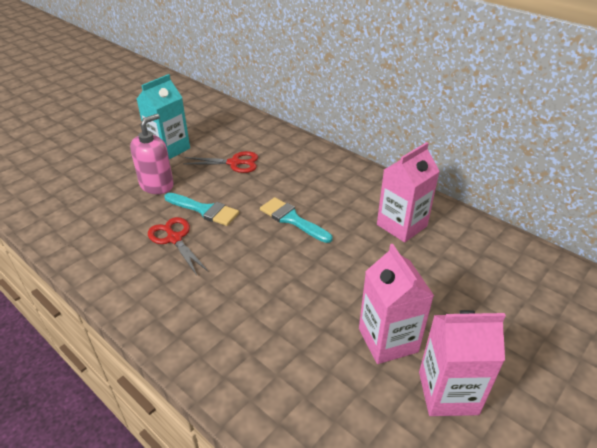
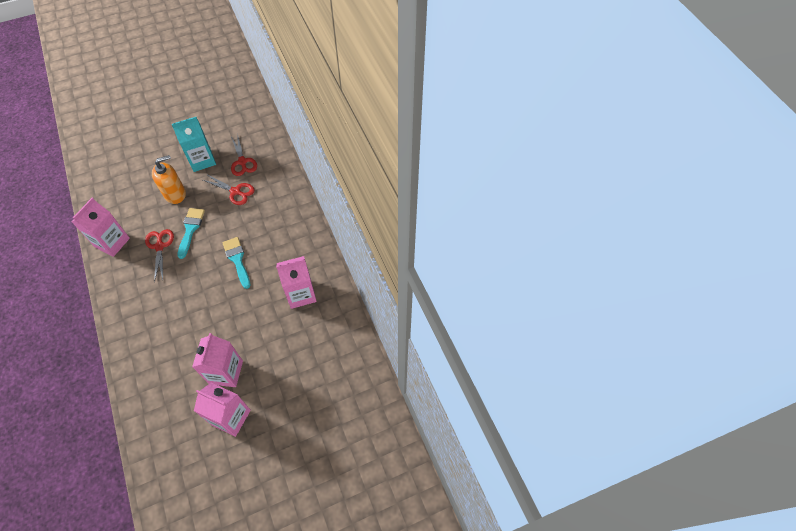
camera: 25 degrees right, 20 degrees up
pink soap dispenser [130,114,174,194] -> orange soap dispenser [152,155,186,204]
turquoise brush [165,193,239,226] -> turquoise brush turned 135 degrees counterclockwise [177,208,205,259]
none -> pink carton [72,198,130,257]
none -> red scissors [231,133,257,176]

